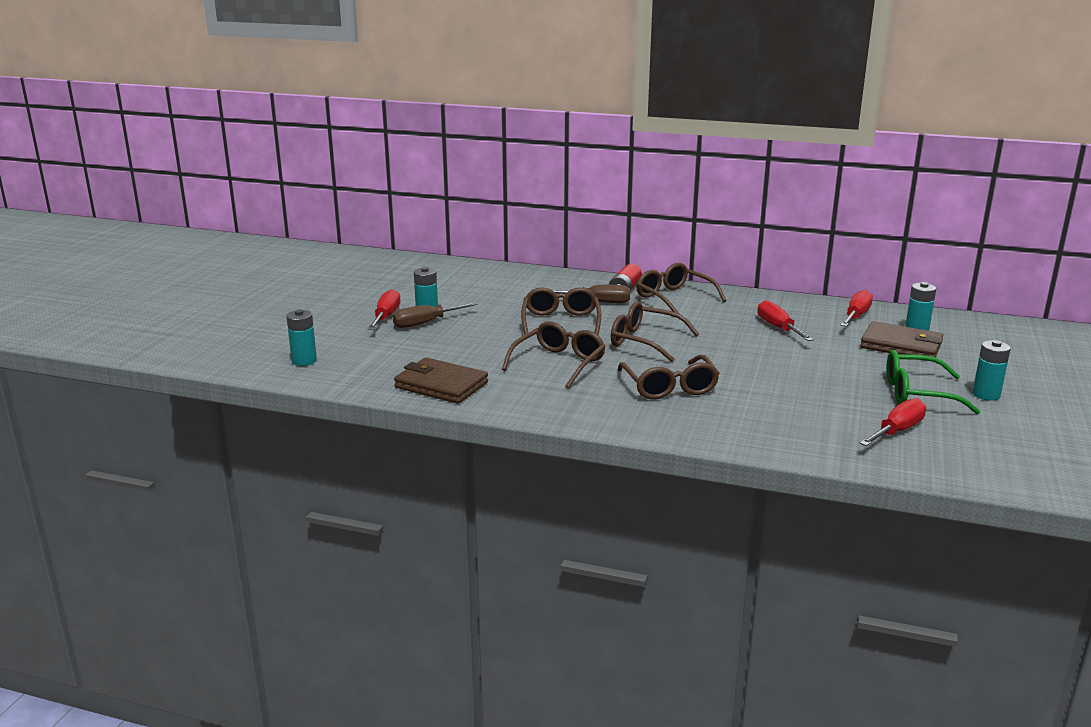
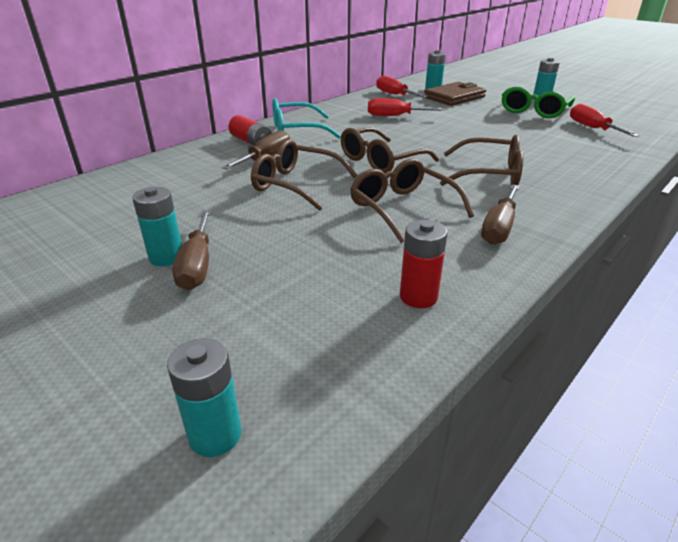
camera: 65 degrees left, 10 degrees up
red screwdriver [368,289,400,330] -> none
brown wallet [394,357,488,404] -> red battery [400,220,448,308]
brown glasses [636,263,726,314] -> turquoise glasses [272,98,341,138]
none -> brown screwdriver [481,184,520,245]

